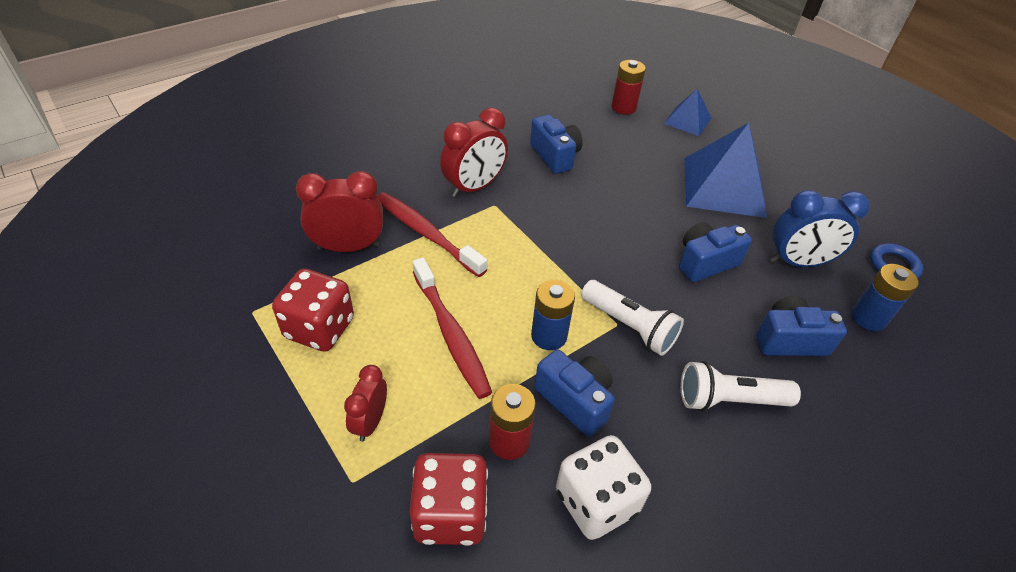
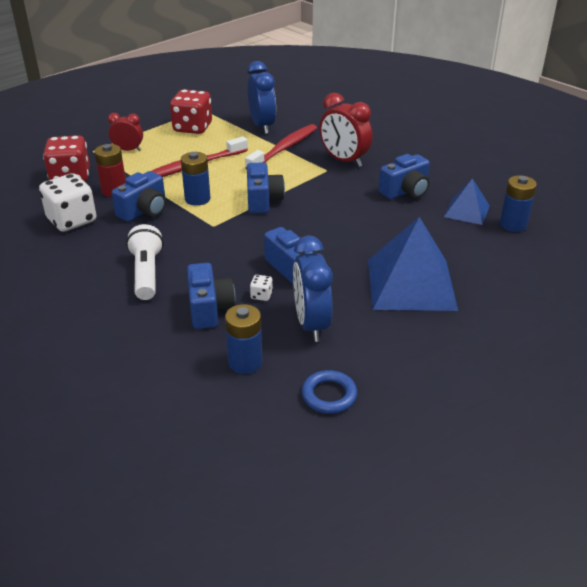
camera: 85 degrees right, 10 degrees down
red clock [296,171,383,252] -> blue clock [248,61,276,134]
white flashlight [581,280,684,356] -> none
red battery [612,60,646,115] -> blue battery [500,175,537,232]
blue pyramid [664,88,711,136] -> blue pyramid moved to [444,178,490,225]
none -> blue camera [247,162,285,213]
none -> white dice [250,275,273,301]

